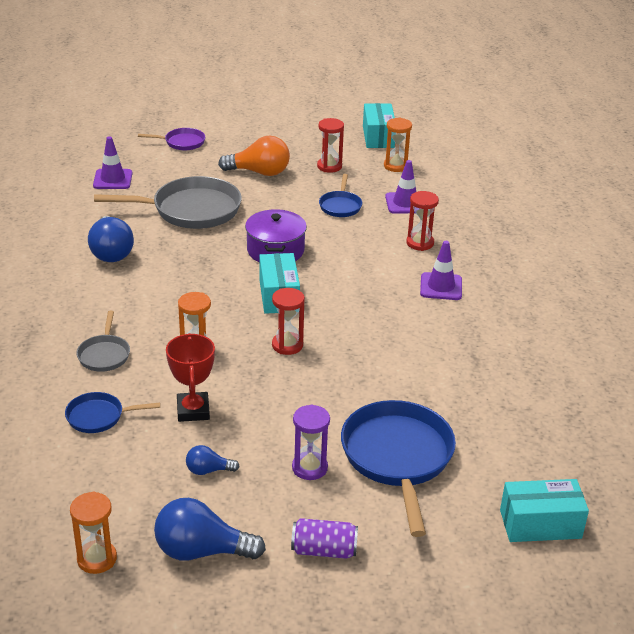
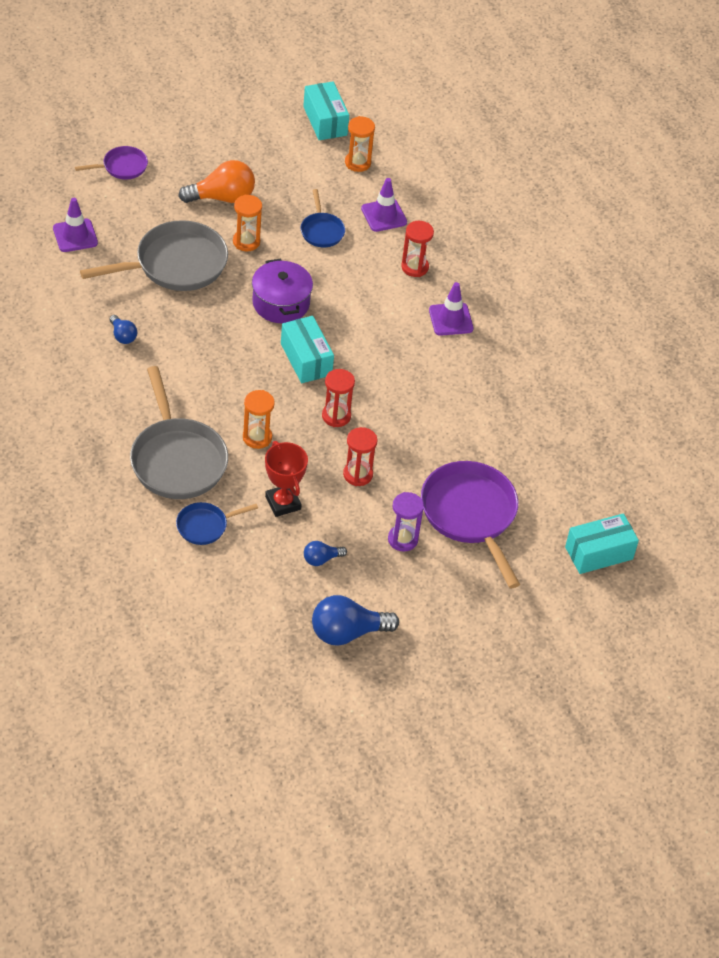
camera: 20 degrees left, 15 degrees up
orange hourglass [70,491,117,574] -> orange hourglass moved to [233,195,262,251]
grey pan [76,311,130,372] -> grey pan [130,366,228,499], size x1.97
blue light bulb [88,216,134,262] -> blue light bulb [109,315,137,344], size x0.52
purple can [291,518,358,559] -> none
red hourglass [317,118,344,173] -> red hourglass moved to [343,427,377,486]
blue pan [341,400,456,537] -> purple pan [421,461,520,588]

